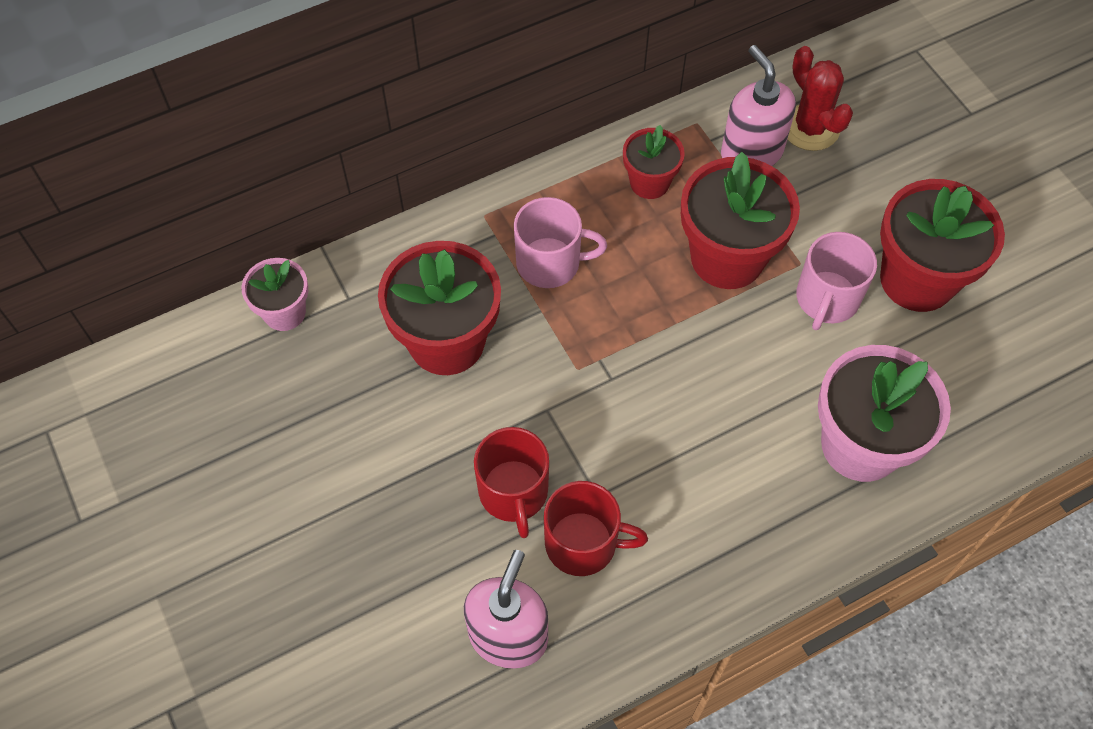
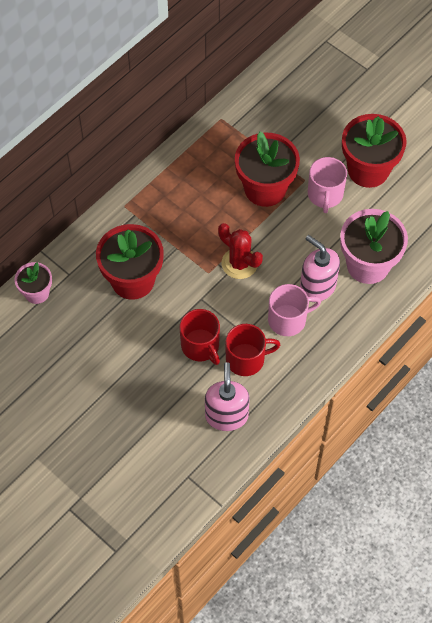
camera: 20 degrees left, 0 degrees up
pink mug [514,197,607,288] -> pink mug moved to [268,284,321,336]
red flower pot [623,125,685,199] -> none
pink soap dispenser [721,45,796,166] -> pink soap dispenser moved to [300,235,340,302]
red cactus [787,46,853,151] -> red cactus moved to [218,223,263,279]

